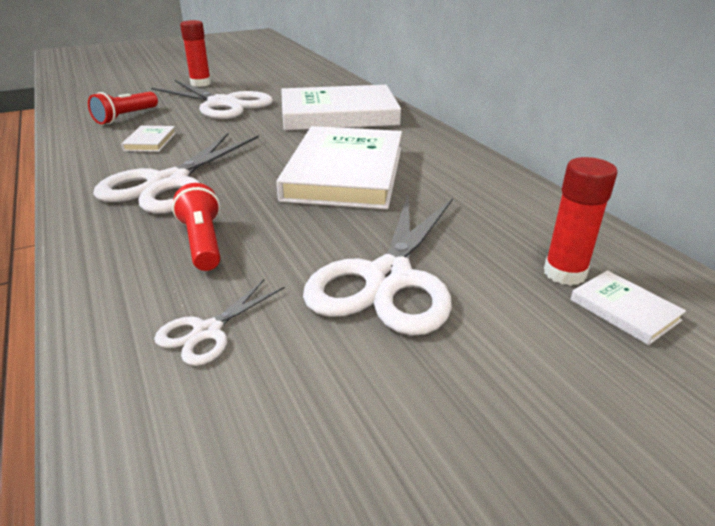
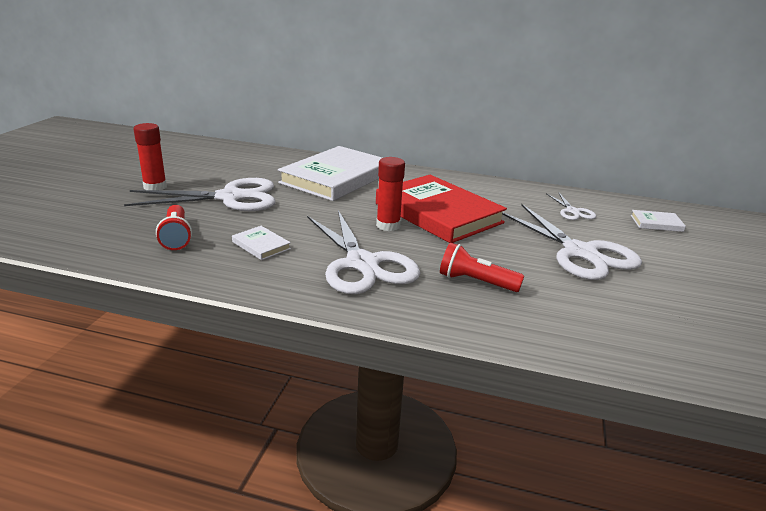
camera: 50 degrees left, 5 degrees down
white scissors [154,279,285,366] -> white scissors moved to [546,192,596,220]
white book [276,126,402,209] -> red book [376,175,507,243]
red glue stick [544,157,617,286] -> red glue stick moved to [376,157,405,231]

